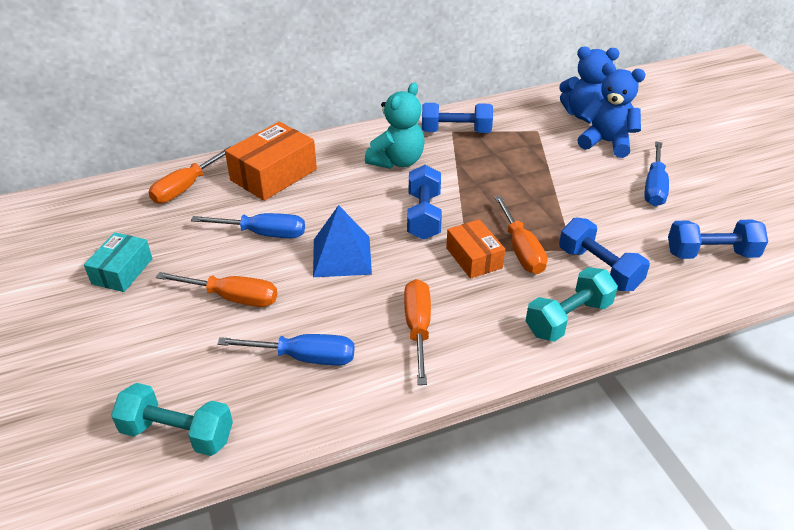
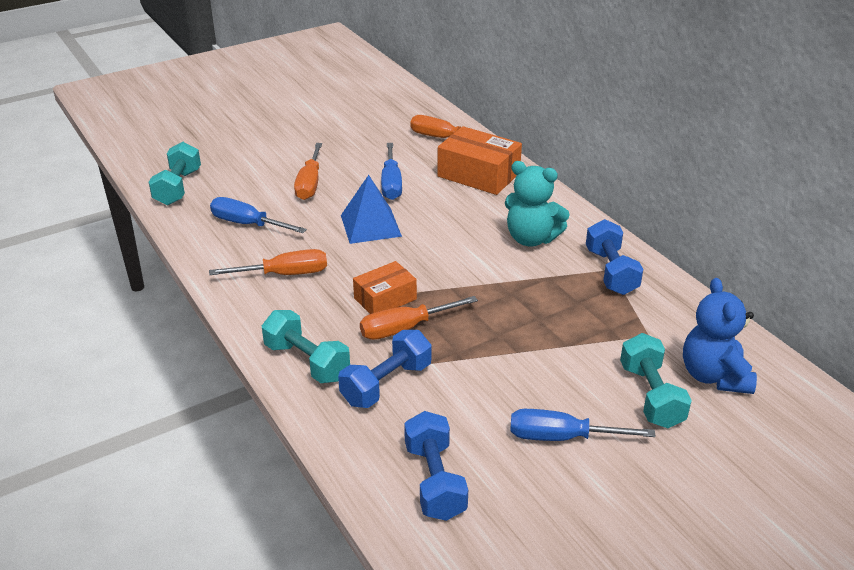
camera: 80 degrees right, 5 degrees down
turquoise box [84,232,153,292] -> none
blue screwdriver [217,334,355,366] -> blue screwdriver turned 120 degrees clockwise [210,197,307,233]
blue dumbbell [407,165,442,240] -> none
blue teddy bear [577,63,646,158] -> turquoise dumbbell [620,333,692,428]

